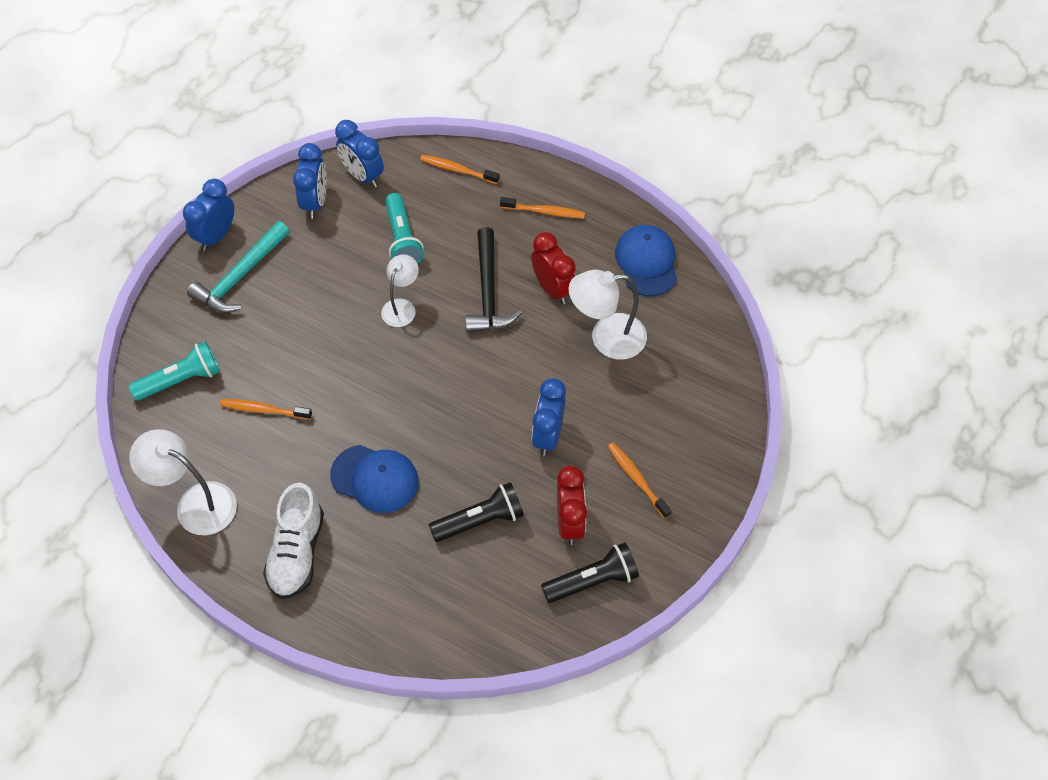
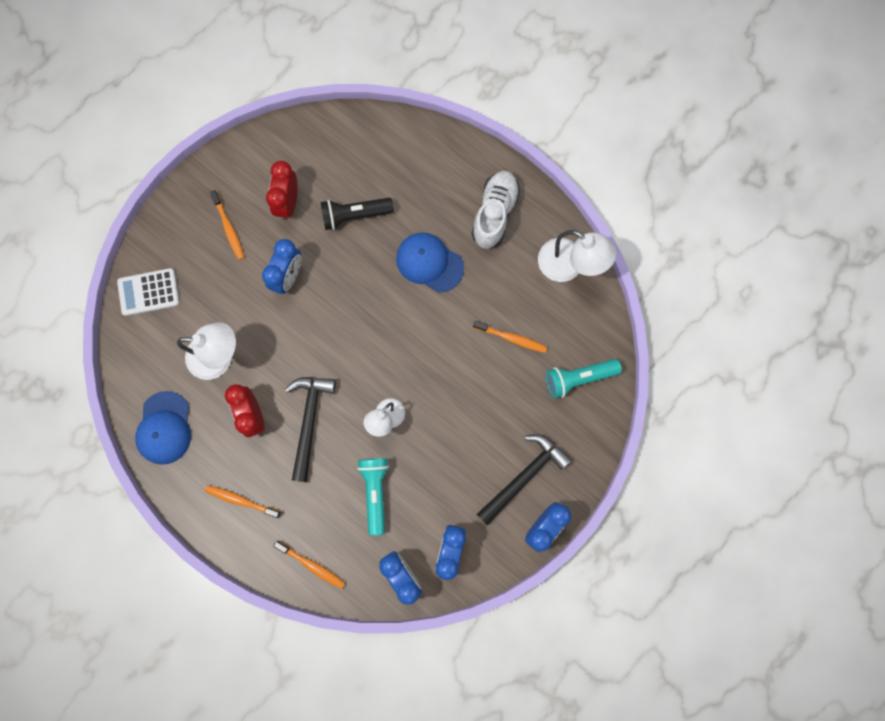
camera: 170 degrees left, 20 degrees up
turquoise hammer [187,221,290,313] -> black hammer [477,434,572,526]
black flashlight [541,542,639,603] -> none
none -> white calculator [117,268,180,316]

